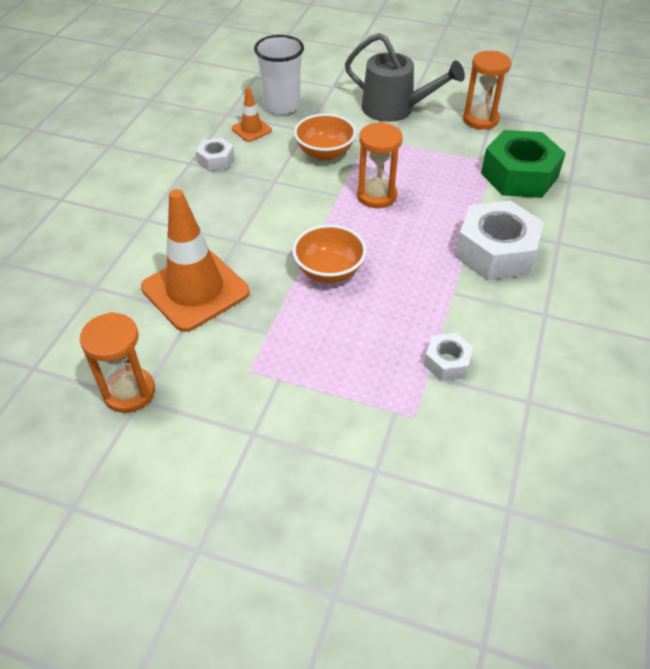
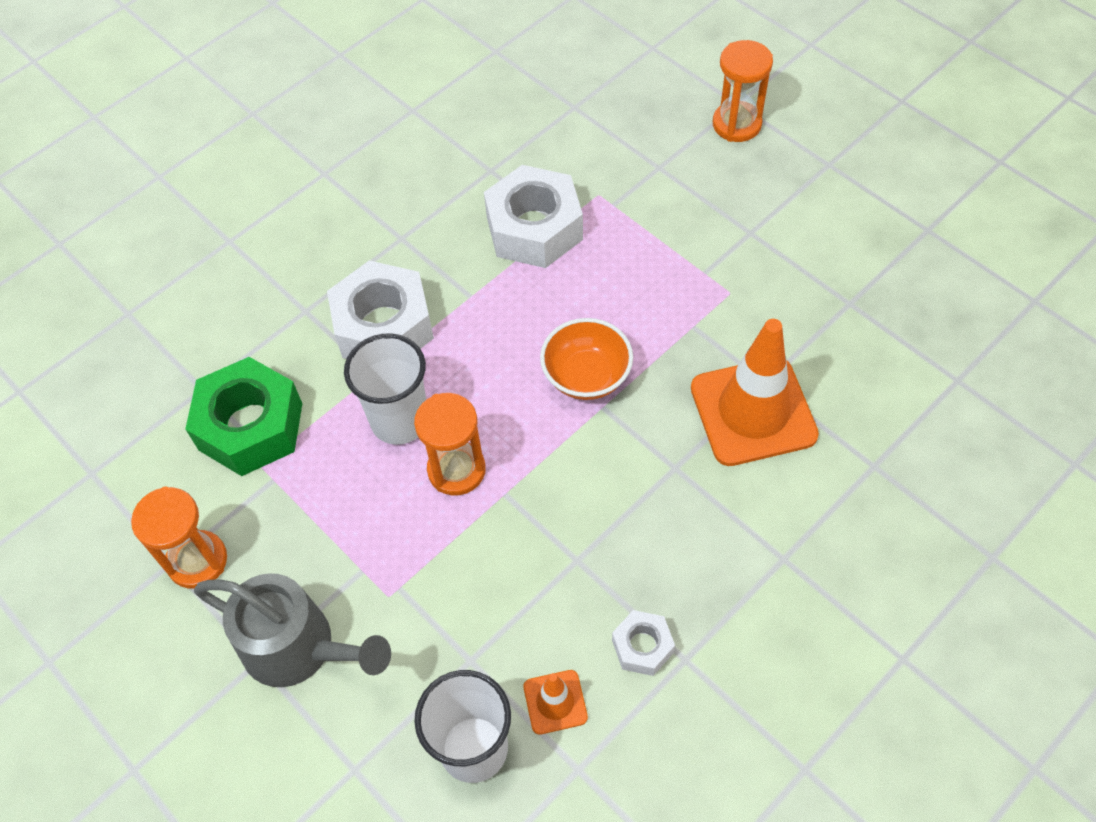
camera: 150 degrees left, 10 degrees up
orange hourglass [80,312,155,413] -> orange hourglass moved to [713,40,773,142]
orange bowl [294,114,356,161] -> none
grey watering can [345,33,465,122] -> grey watering can turned 150 degrees clockwise [194,573,391,687]
white nut [424,333,474,381] -> white nut [484,165,583,268], size x1.99
none -> white cup [344,333,426,445]

